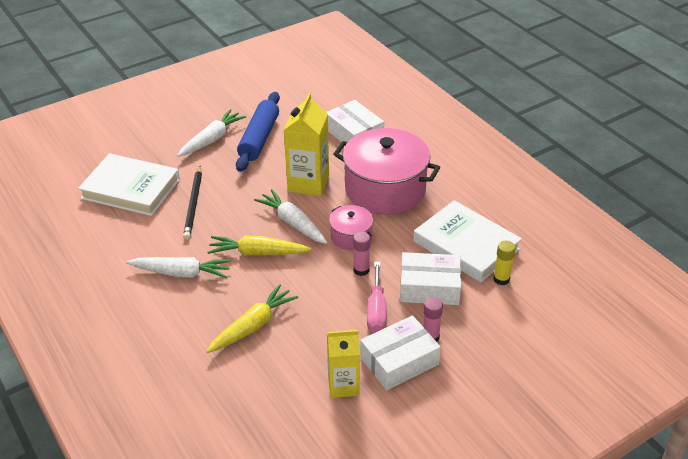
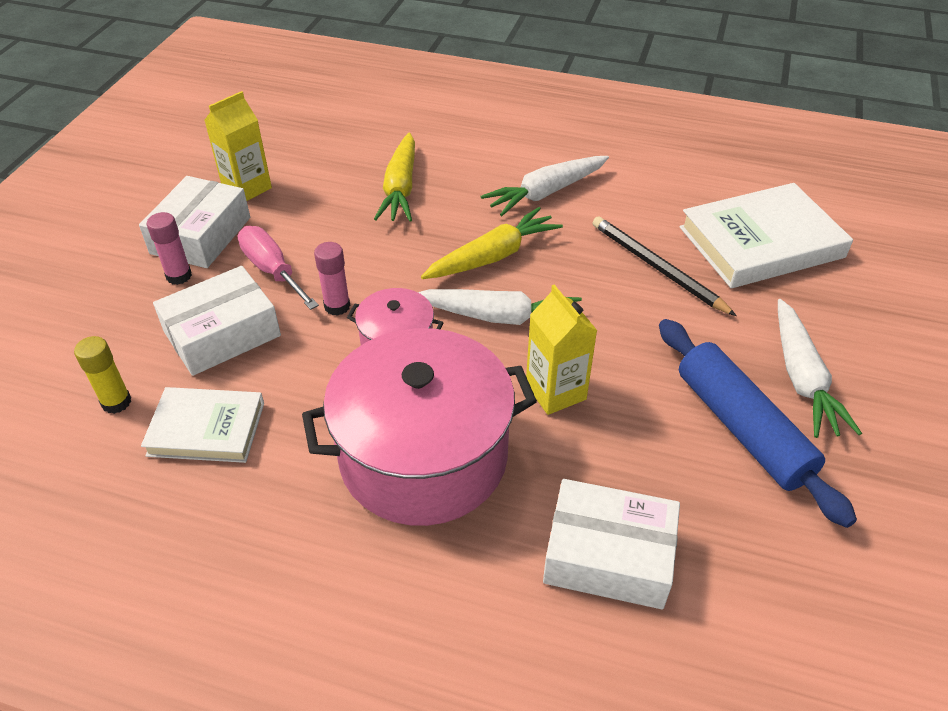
camera: 140 degrees right, 5 degrees up
yellow carton [284,93,329,196] -> yellow carton [526,284,597,415], size x0.67
white book [413,200,522,282] -> white book [141,387,264,463], size x0.62

